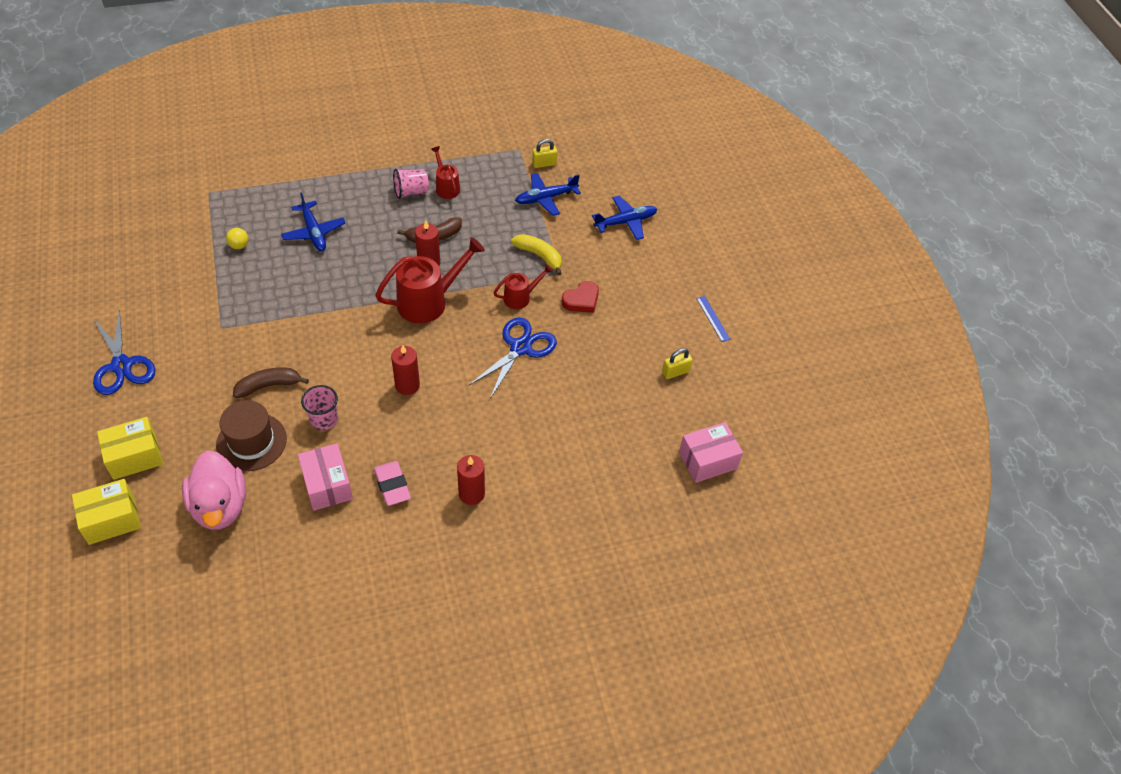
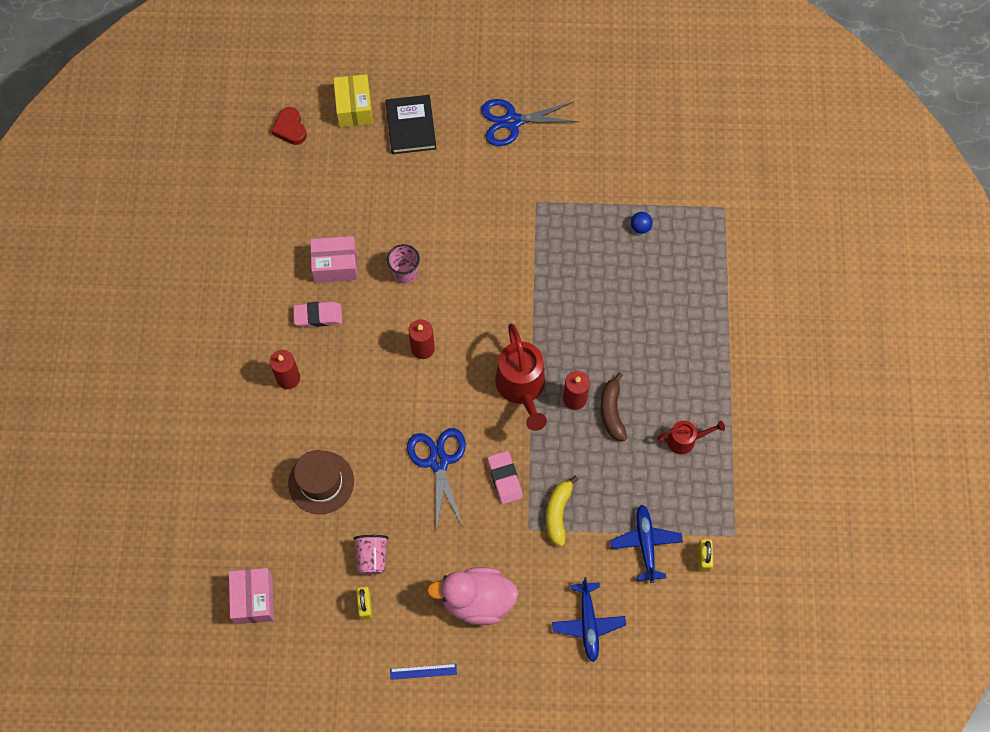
camera: 110 degrees right, 15 degrees up
yellow box [97,417,163,480] -> black book [385,95,436,154]
pink duck [182,450,246,530] -> pink duck moved to [427,567,518,625]
brown hat [216,400,287,471] -> brown hat moved to [288,450,354,514]
yellow ball [226,228,248,249] -> blue ball [631,212,653,234]
brown banana [233,368,309,398] -> none
blue plane [281,192,345,251] -> none
pink cup [393,169,429,199] -> pink cup moved to [353,535,388,574]
blue scissors [468,317,557,399] -> blue scissors turned 150 degrees counterclockwise [407,428,466,531]
red watering can [494,264,553,309] -> pink eraser [487,451,523,504]
yellow banana [511,234,562,275] -> yellow banana turned 135 degrees clockwise [546,476,579,546]
red heart [562,281,599,313] -> red heart moved to [271,107,307,145]

